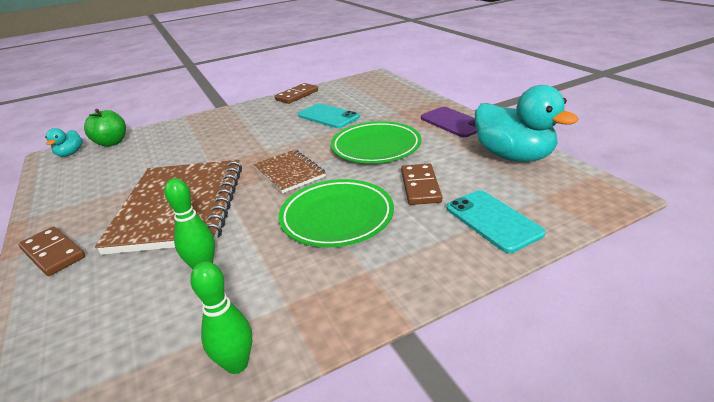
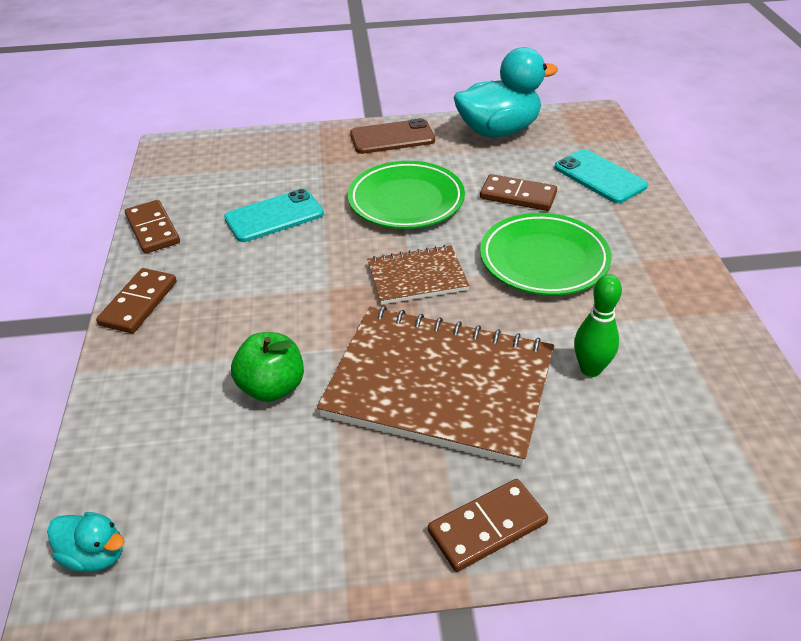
camera: 70 degrees left, 10 degrees up
green apple [84,109,126,147] -> green apple moved to [231,332,304,402]
green bowling pin [190,261,252,374] -> none
purple phone [421,107,477,137] -> brown phone [350,118,435,154]
turquoise phone [446,190,546,253] -> turquoise phone turned 60 degrees clockwise [554,149,648,203]
none -> brown domino [96,268,177,334]

